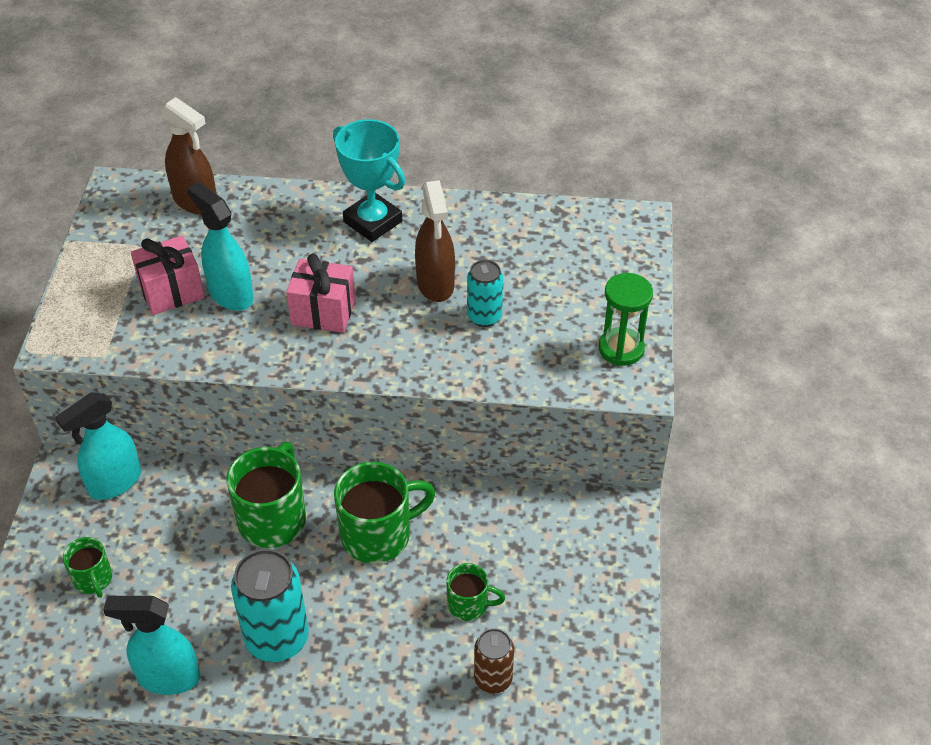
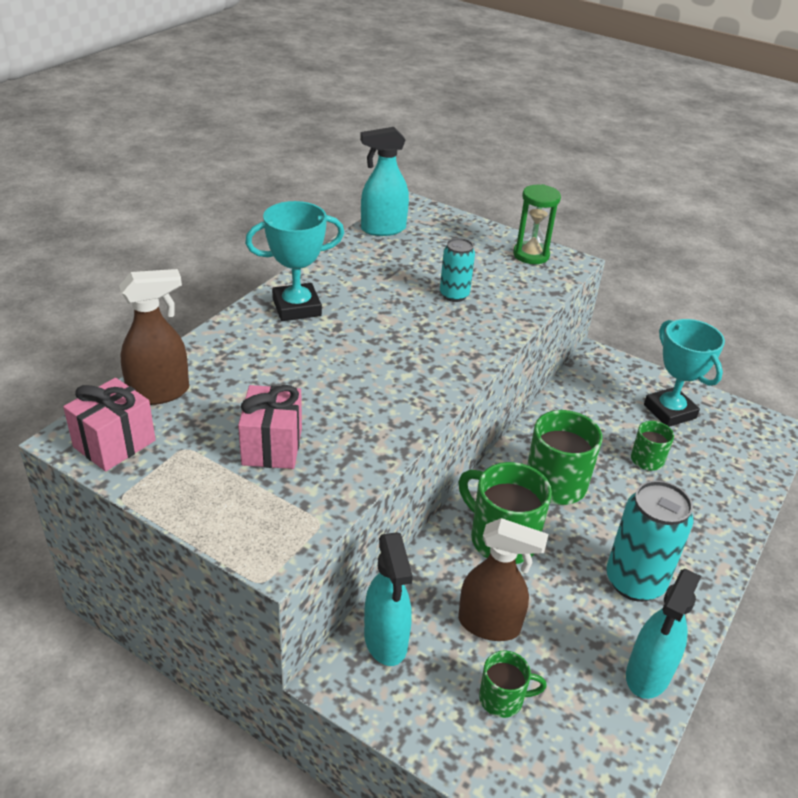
camera: 65 degrees left, 10 degrees down
turquoise spray bottle [187,182,254,311] -> turquoise spray bottle moved to [360,127,409,236]
pink gift [286,253,356,333] -> pink gift moved to [63,378,156,471]
brown spray bottle [415,180,455,302] -> brown spray bottle moved to [458,518,548,641]
brown can [474,628,514,694] -> none
none -> turquoise trophy [644,319,725,427]

